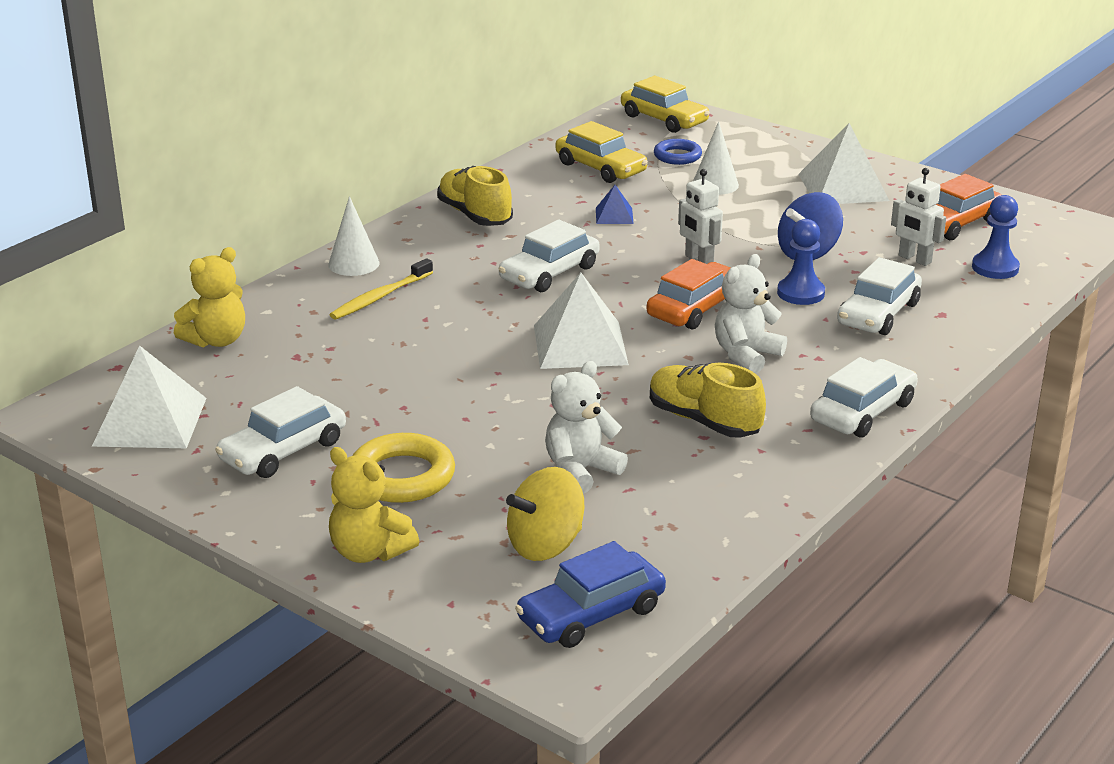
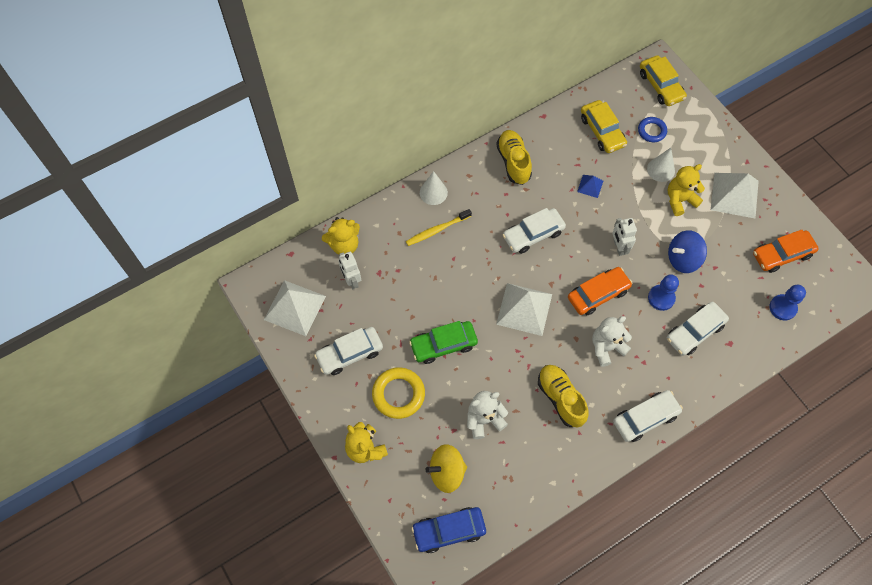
camera: 20 degrees right, 35 degrees up
white robot [891,168,946,266] -> white robot moved to [338,252,361,289]
none -> green car [409,321,478,364]
none -> yellow teddy bear [668,164,705,216]

